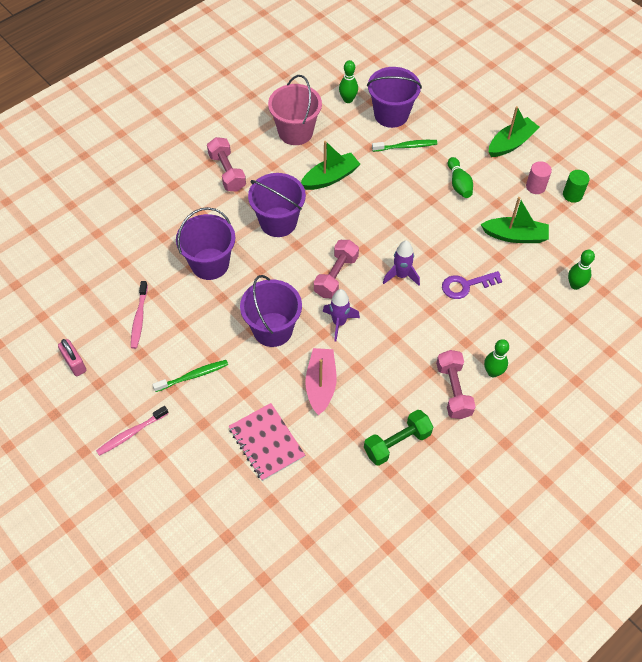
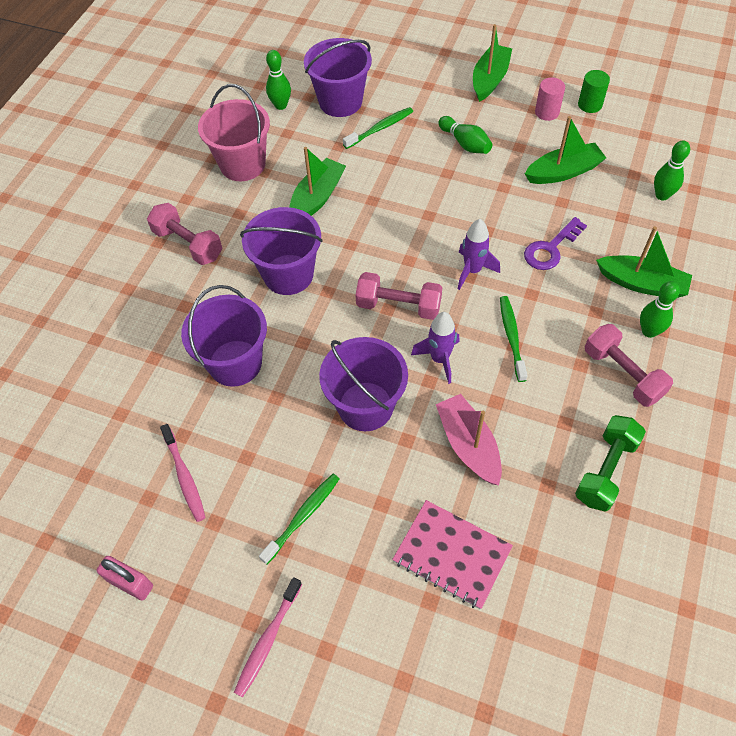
camera: 25 degrees left, 0 degrees up
pink dumbbell [314,240,359,299] -> pink dumbbell turned 75 degrees counterclockwise [356,272,442,320]
none -> green toothbrush [500,296,527,382]
none -> green boat [596,226,692,298]

